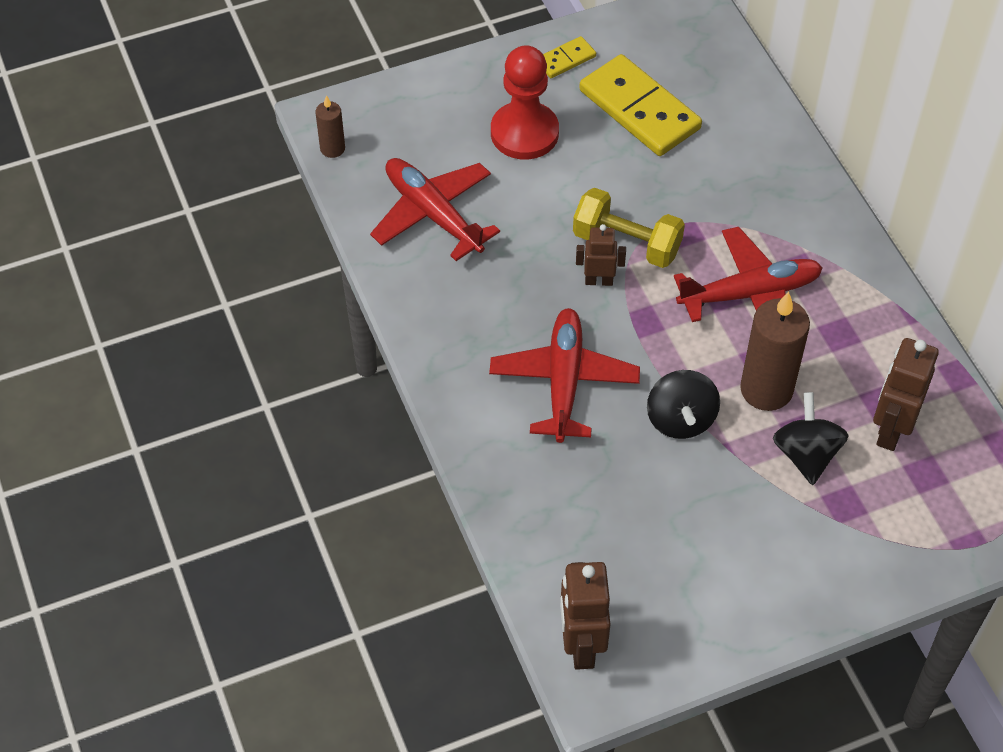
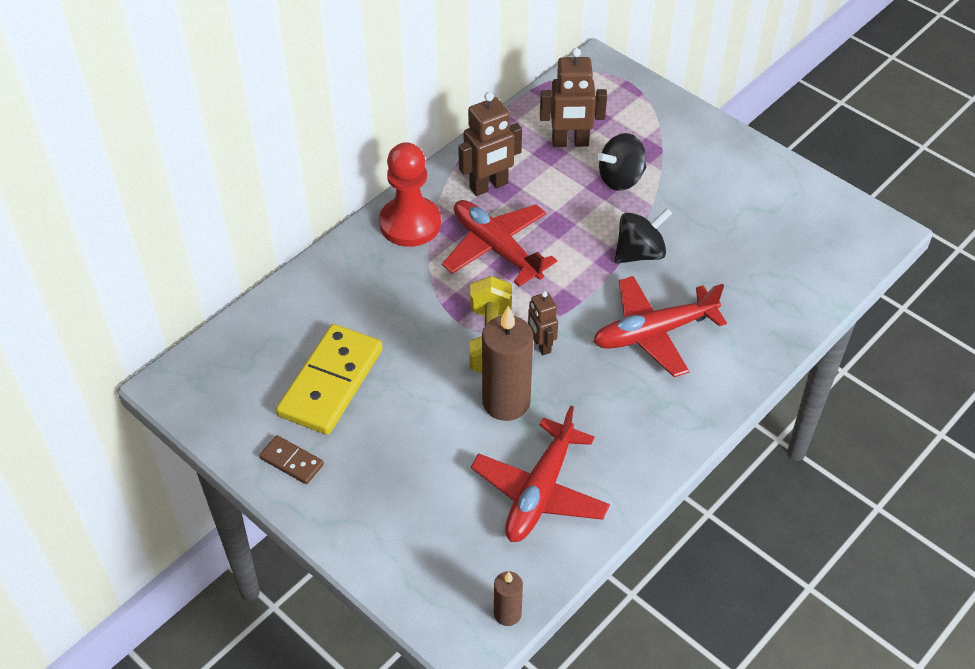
camera: 115 degrees left, 5 degrees down
red pawn [491,45,559,160] -> red pawn moved to [379,142,441,247]
yellow domino [543,36,596,78] -> brown domino [259,435,324,484]
brown robot [560,562,611,670] -> brown robot moved to [458,92,522,196]
brown candle [740,291,810,411] -> brown candle moved to [482,306,533,421]

